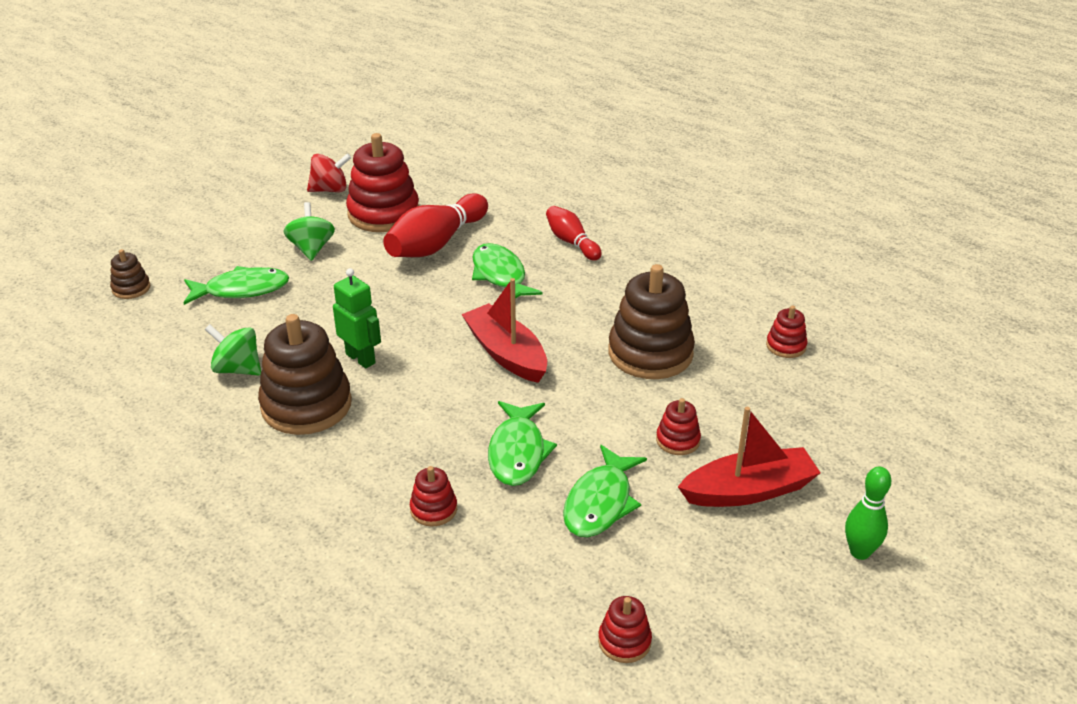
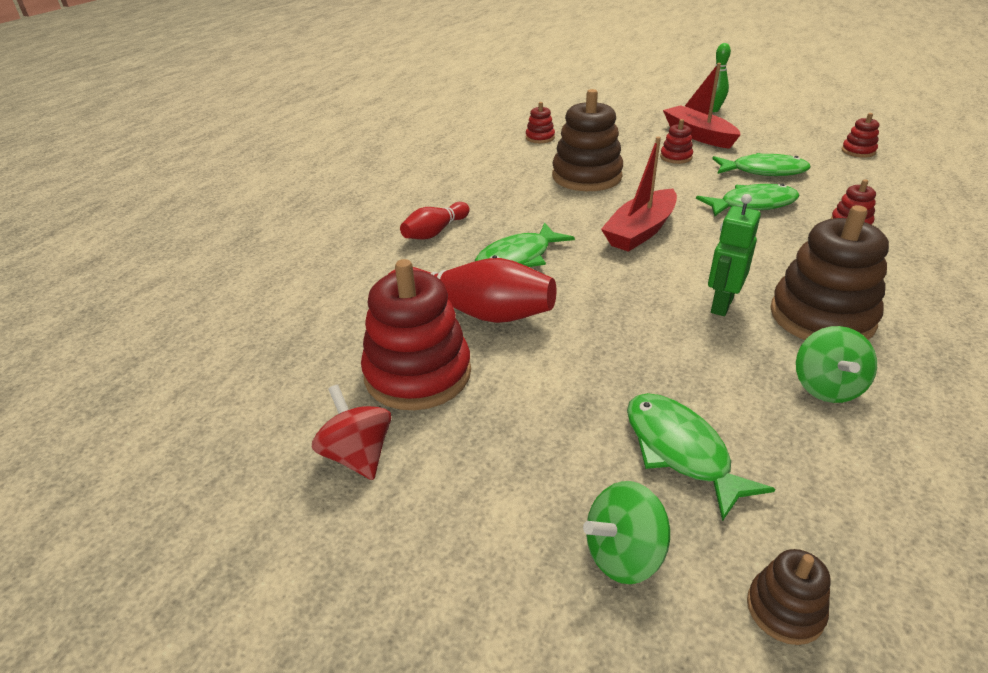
camera: 105 degrees left, 0 degrees up
green spinning top [284,202,335,261] -> green spinning top moved to [583,481,670,584]

